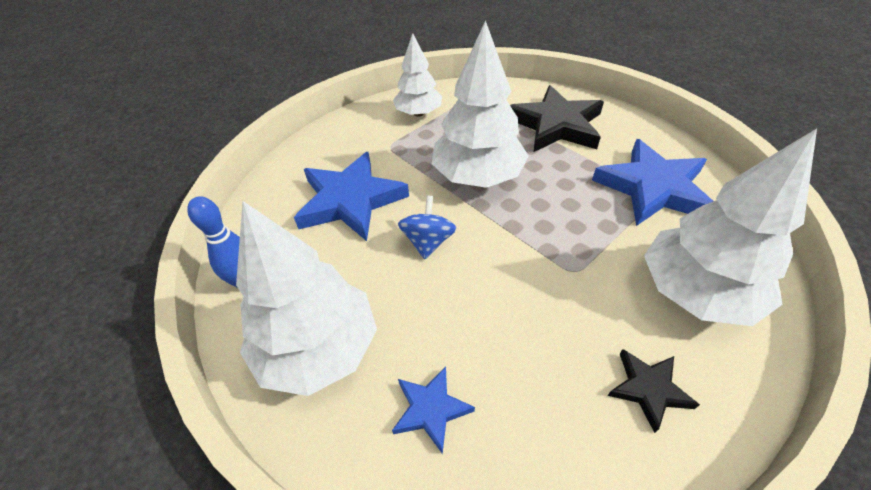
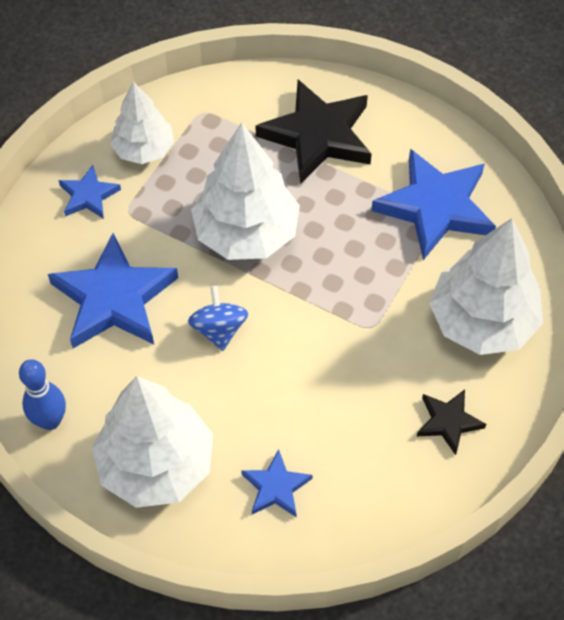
camera: 20 degrees left, 10 degrees up
none -> blue star [58,165,121,219]

